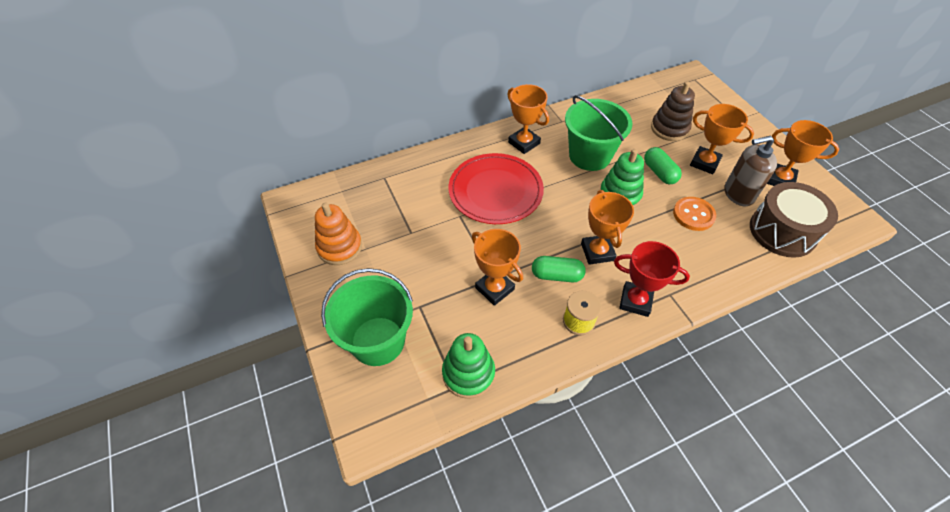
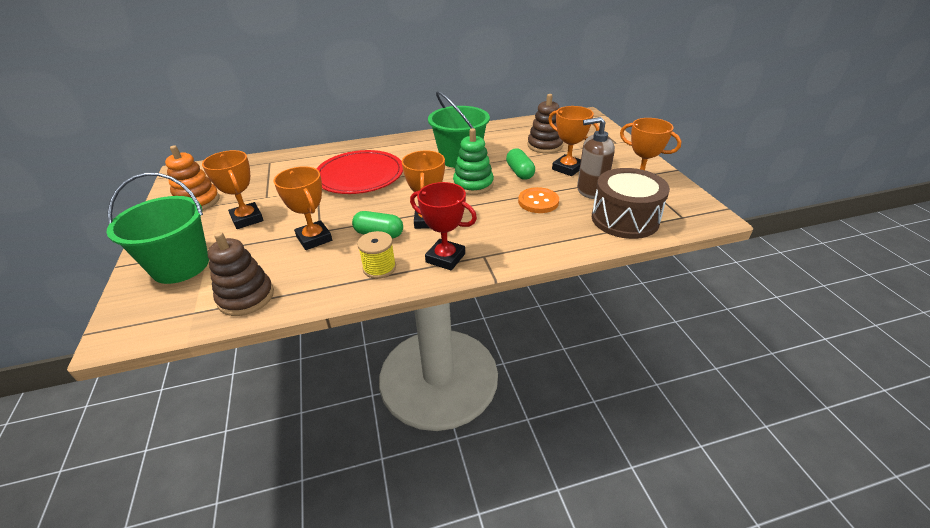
camera: 10 degrees right, 15 degrees down
green stacking toy [442,333,495,399] -> brown stacking toy [207,232,274,316]
orange trophy [507,84,549,154] -> orange trophy moved to [202,150,264,229]

